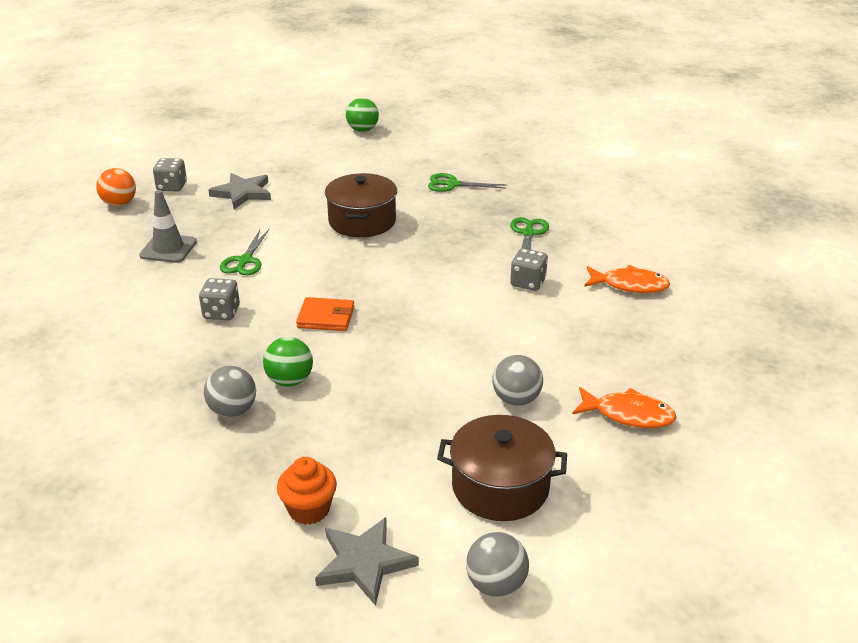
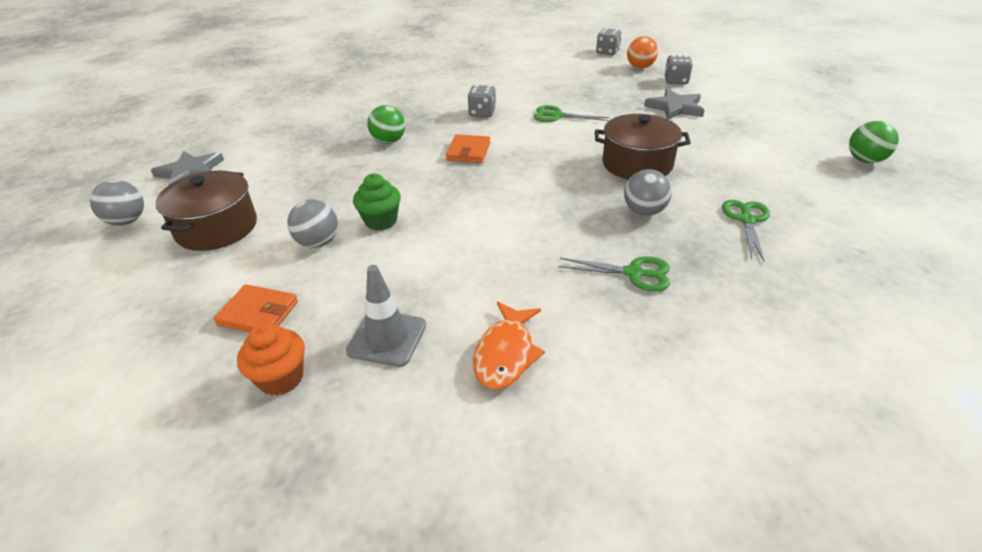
camera: 95 degrees right, 5 degrees up
grey traffic cone [139,190,197,263] -> grey traffic cone moved to [346,265,426,367]
grey ball [204,366,256,417] -> grey ball moved to [624,169,672,216]
orange cupcake [277,457,337,525] -> orange cupcake moved to [237,323,305,396]
grey dice [510,248,548,291] -> grey dice moved to [596,28,622,55]
orange fish [572,387,676,428] -> orange wallet [214,284,298,332]
none -> green cupcake [353,173,401,230]

